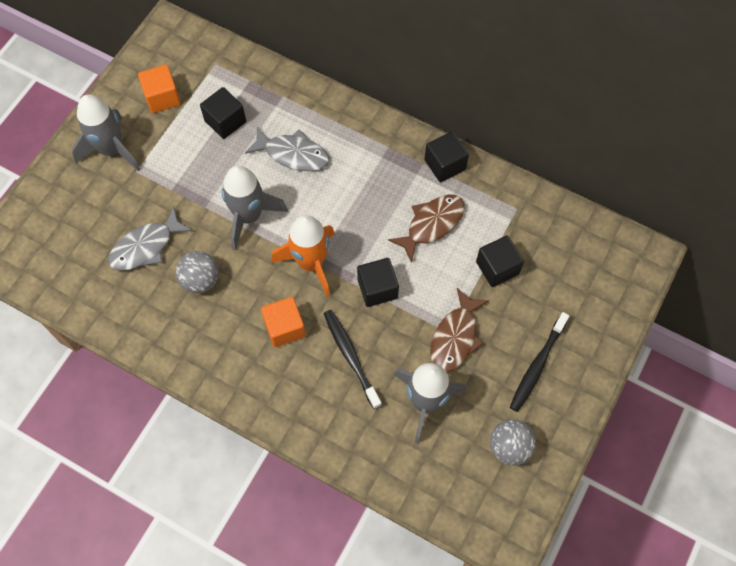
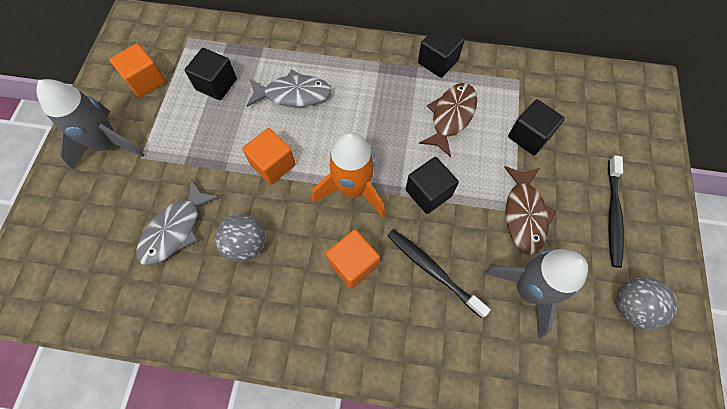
camera: 20 degrees left, 0 degrees up
grey rocket [222,165,288,251] -> orange cube [242,128,296,185]

